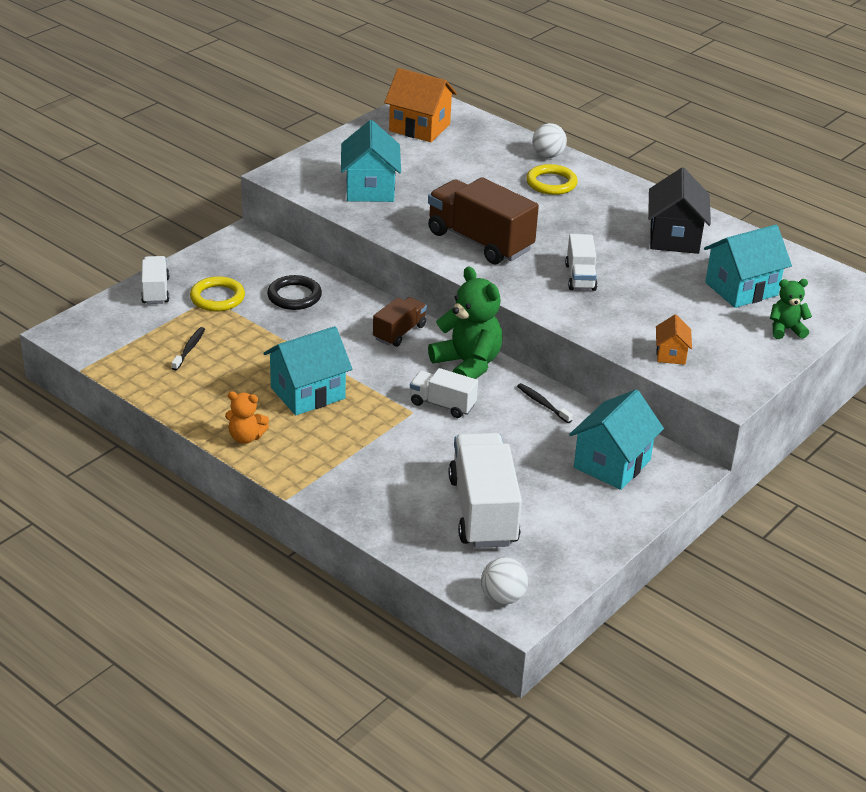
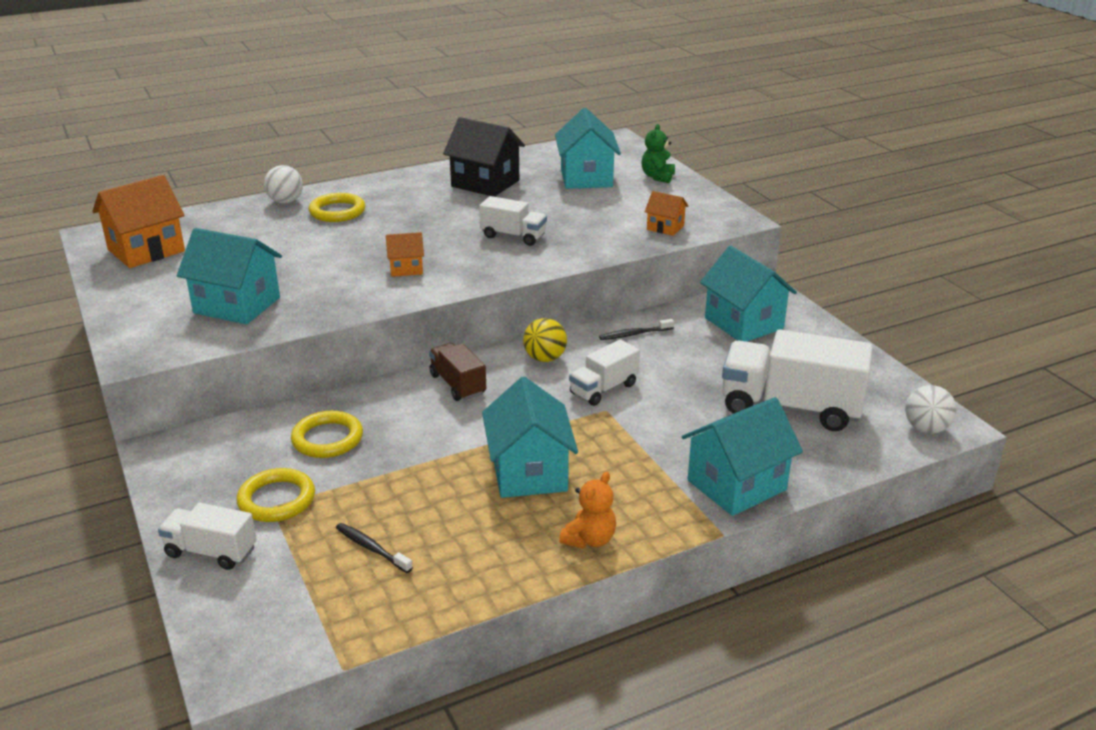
camera: 65 degrees left, 5 degrees down
black ring [267,275,322,310] -> yellow ring [291,411,363,458]
brown truck [428,177,539,264] -> orange house [386,232,424,277]
green teddy bear [428,267,503,379] -> yellow ball [523,318,567,362]
none -> turquoise house [682,397,803,516]

